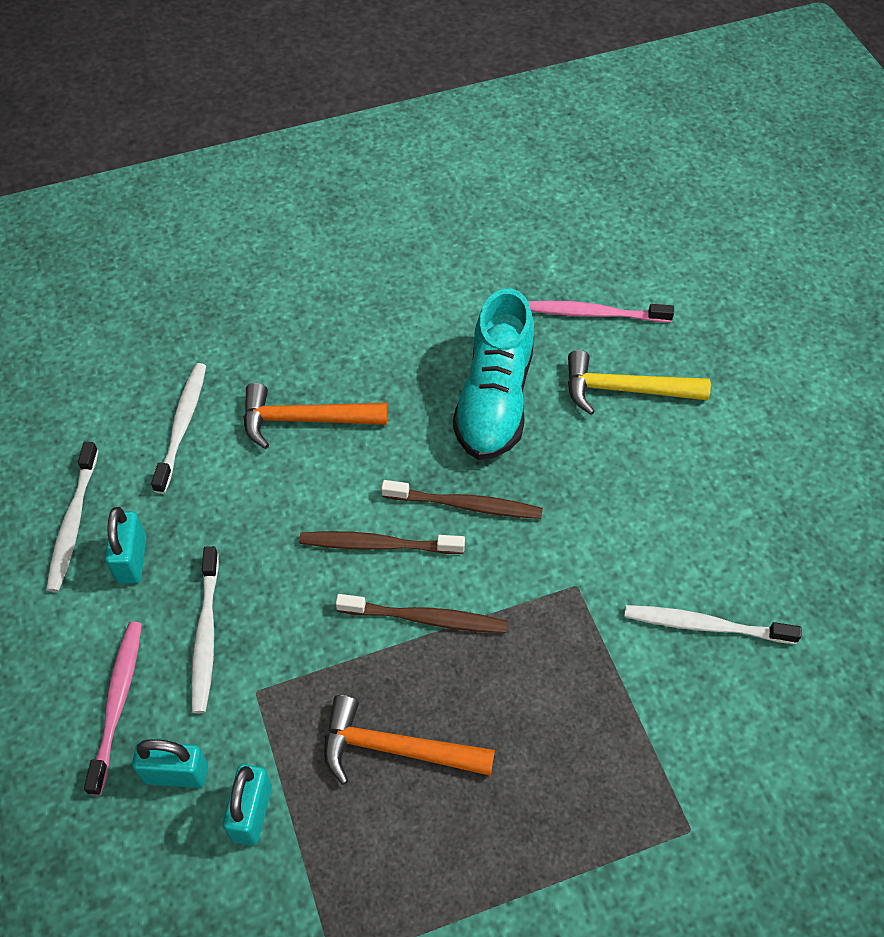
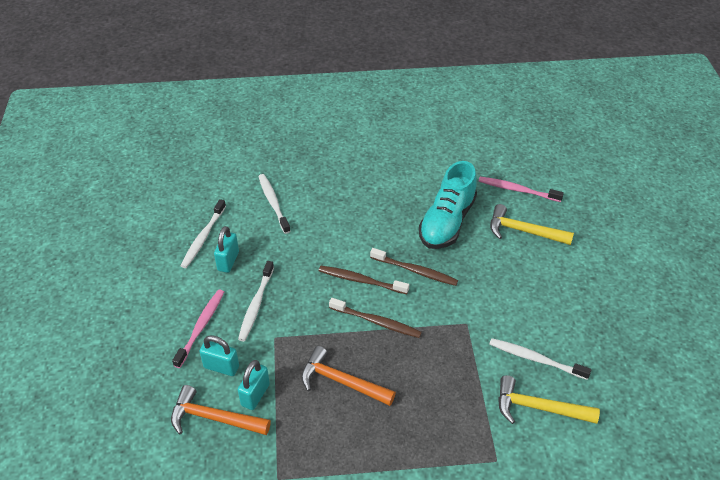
camera: 15 degrees right, 10 degrees down
white toothbrush [151,363,206,494] -> white toothbrush turned 45 degrees counterclockwise [258,174,290,234]
orange hammer [243,383,387,449] -> orange hammer moved to [171,385,271,435]
none -> yellow hammer [498,375,600,424]

